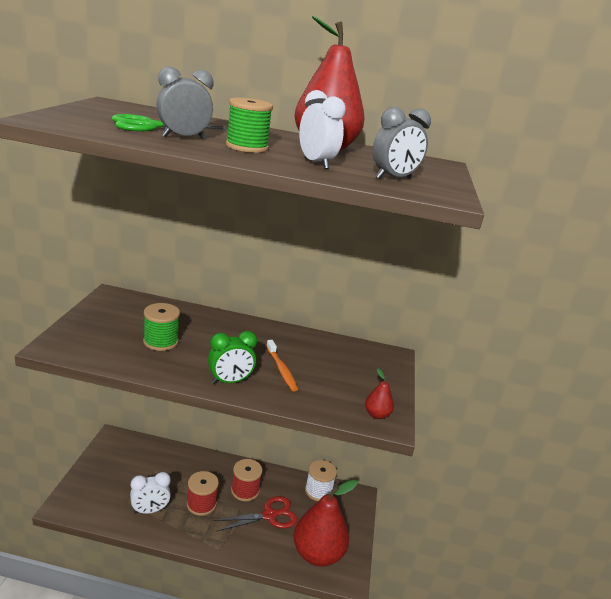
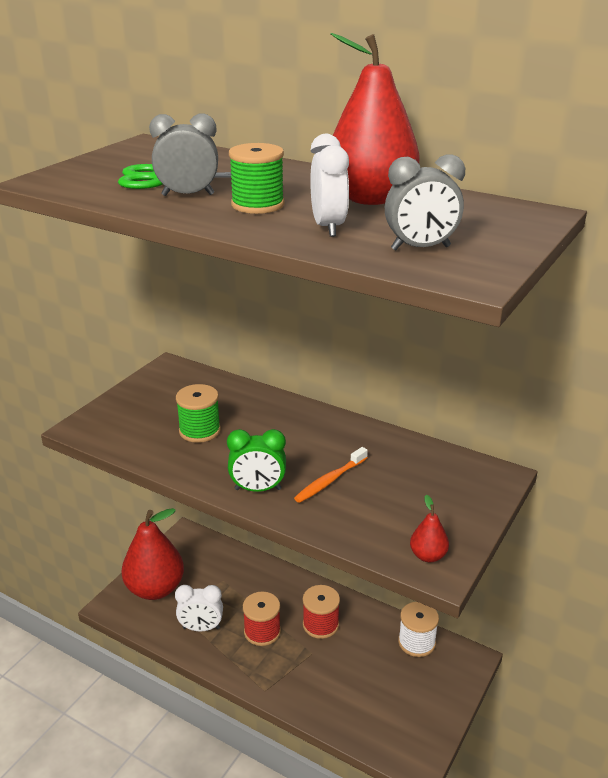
camera: 25 degrees right, 5 degrees up
red scissors [213,496,297,532] -> none
orange toothbrush [266,340,298,391] -> orange toothbrush turned 45 degrees clockwise [294,447,368,503]
red pear [293,480,358,567] -> red pear moved to [121,508,184,600]

